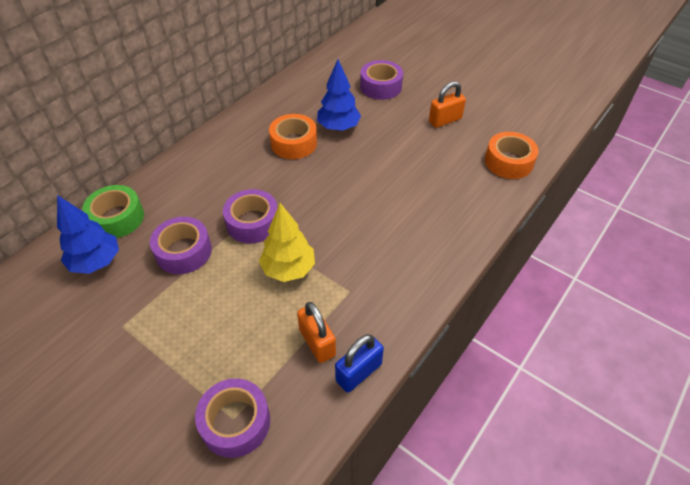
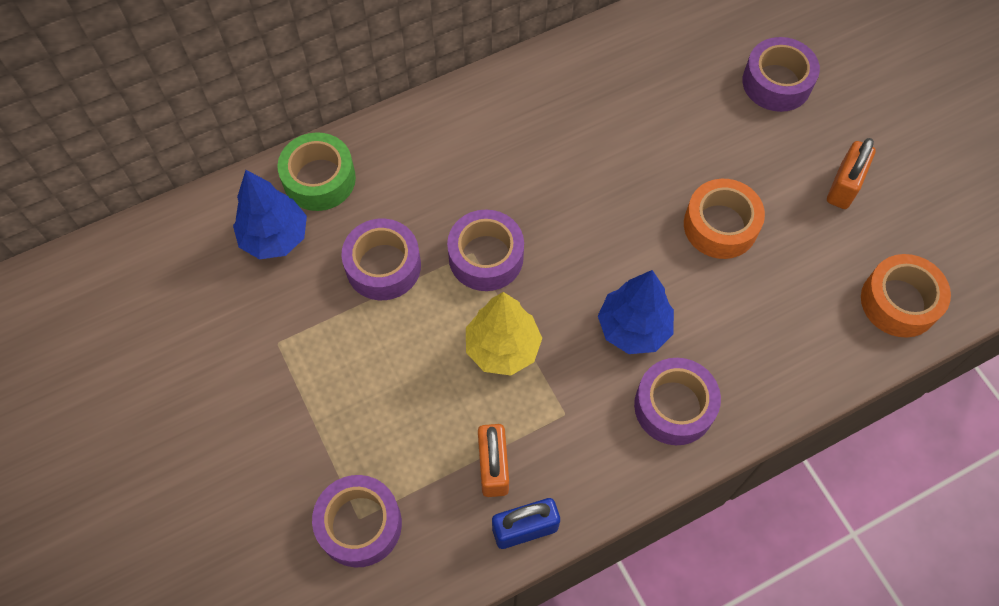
camera: 25 degrees right, 15 degrees up
orange tape [269,114,317,159] -> orange tape moved to [684,179,765,259]
blue tree [317,59,361,131] -> blue tree moved to [598,270,674,354]
orange padlock [429,81,466,128] -> orange padlock turned 60 degrees counterclockwise [827,138,876,209]
none -> purple tape [634,358,721,445]

